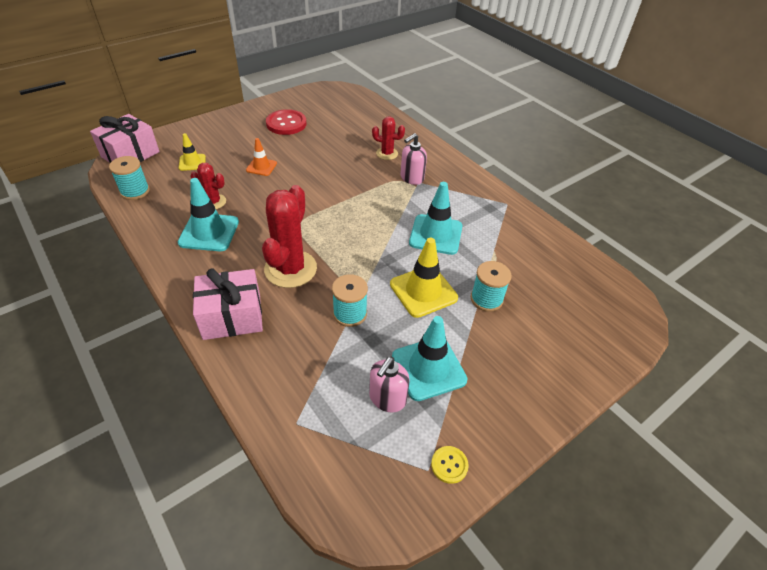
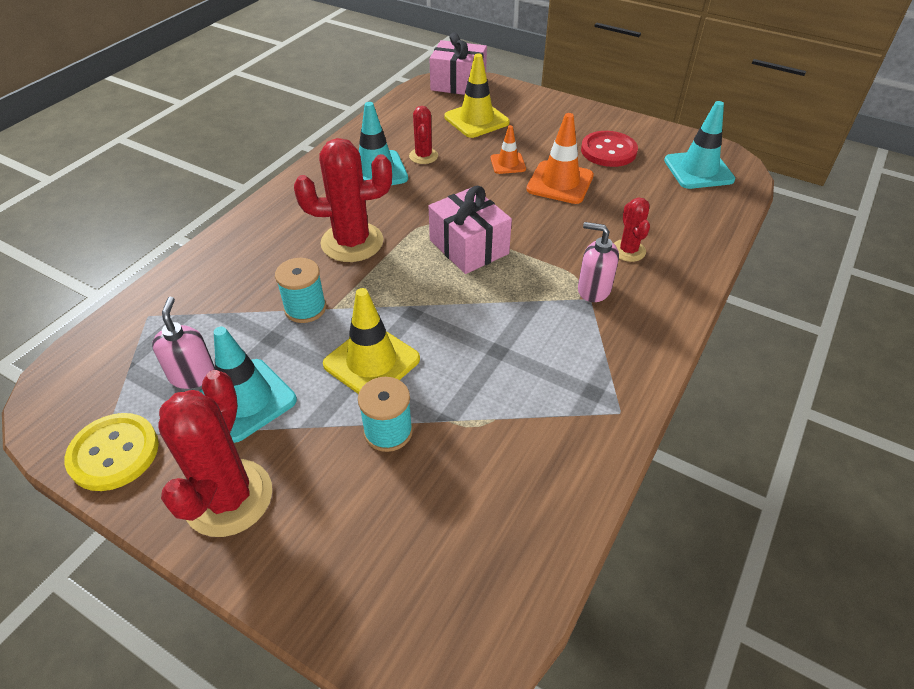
camera: 70 degrees right, 0 degrees up
turquoise spool [109,156,150,200] -> none
yellow traffic cone [179,133,206,171] -> yellow traffic cone [444,53,510,138], size x1.73
pink gift [193,268,263,340] -> pink gift moved to [429,186,512,274]
pink soap dispenser [369,357,410,412] -> pink soap dispenser turned 75 degrees clockwise [152,297,215,389]
turquoise traffic cone [409,182,463,255] -> turquoise traffic cone moved to [664,101,735,189]
yellow button [431,446,469,484] -> yellow button [64,413,159,491], size x1.95
none -> red cactus [158,370,272,537]
none -> orange traffic cone [526,113,594,204]

